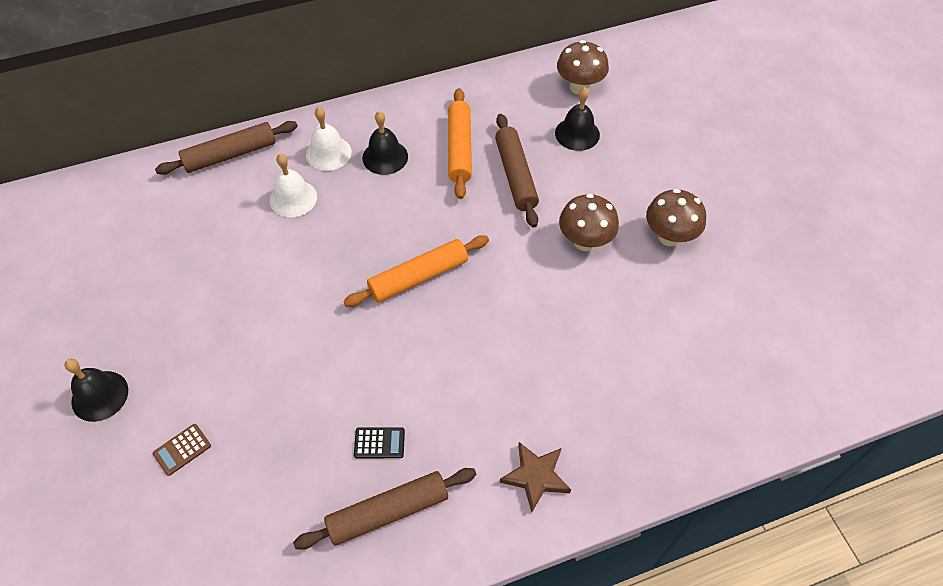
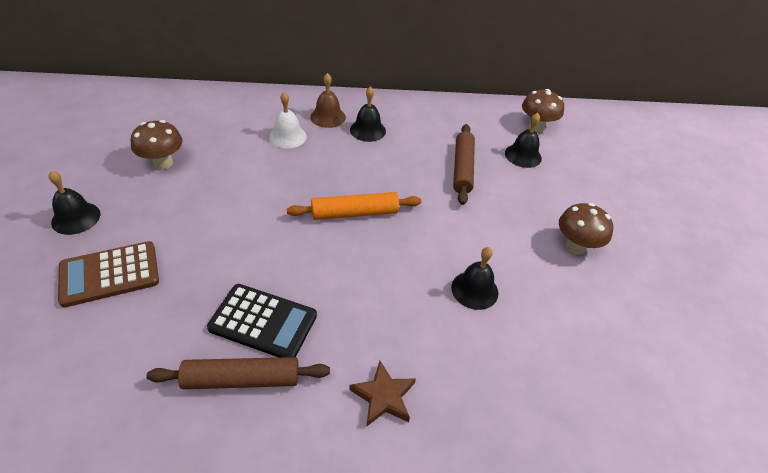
camera: 15 degrees right, 10 degrees down
brown calculator [153,424,211,476] -> brown calculator [58,241,159,307], size x2.12
brown rolling pin [155,121,298,175] -> none
white bell [306,107,352,171] -> brown bell [310,73,346,128]
black calculator [354,427,405,458] -> black calculator [207,284,317,357], size x2.12
orange rolling pin [448,88,472,199] -> none
brown mushroom [559,194,619,251] -> brown mushroom moved to [131,120,182,170]
none -> black bell [451,247,498,310]

